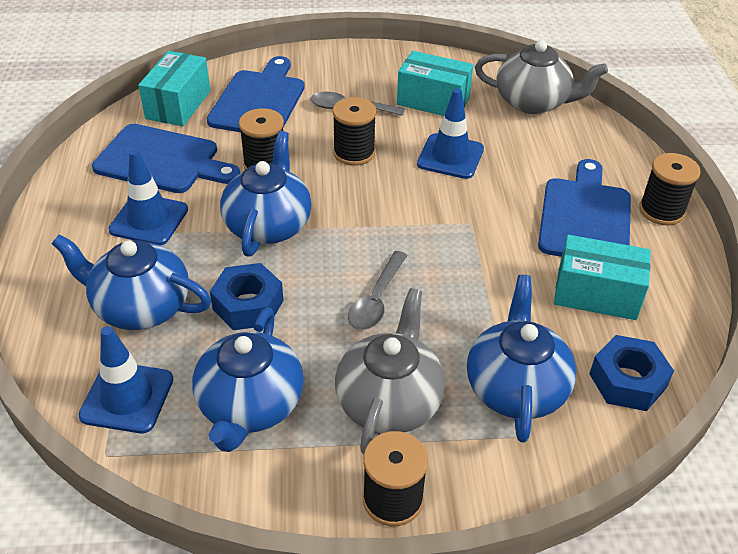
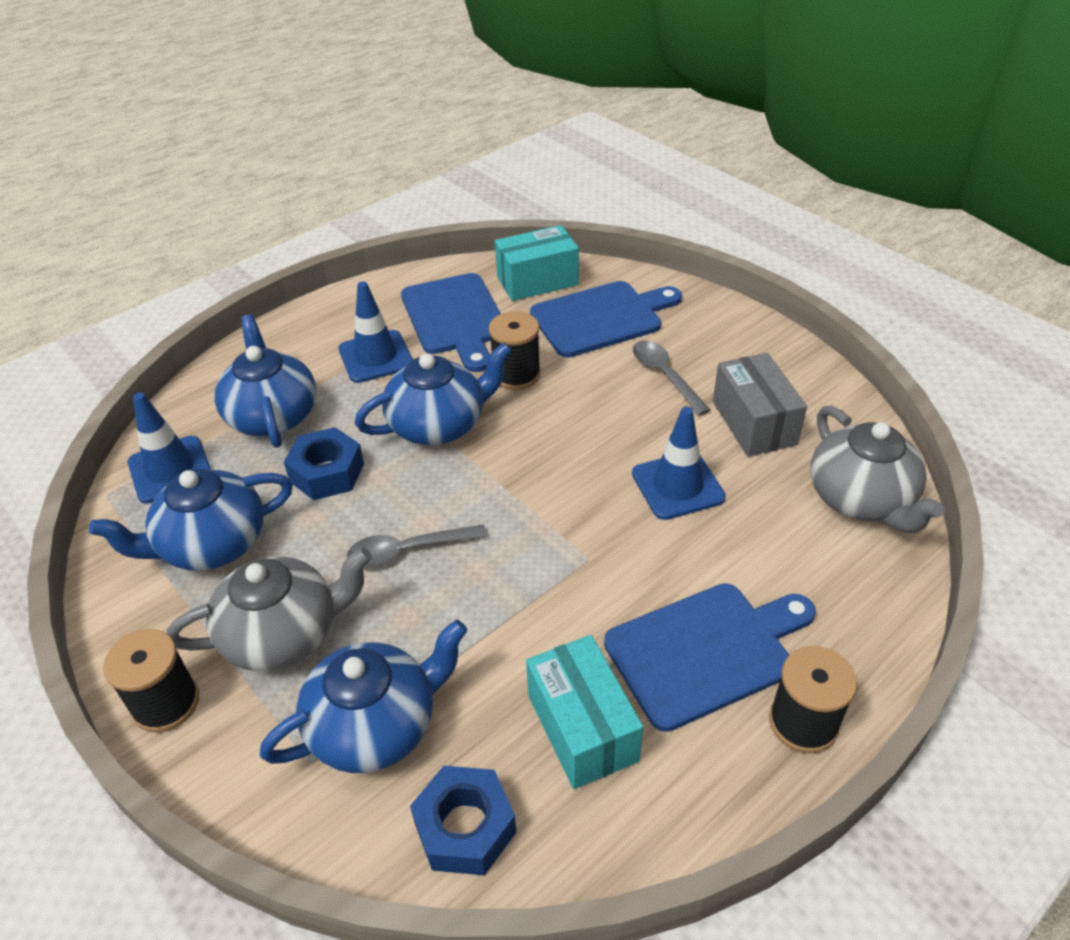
camera: 55 degrees right, 0 degrees up
black spool [332,97,376,166] -> none
turquoise box [397,51,473,116] -> grey box [713,353,807,456]

